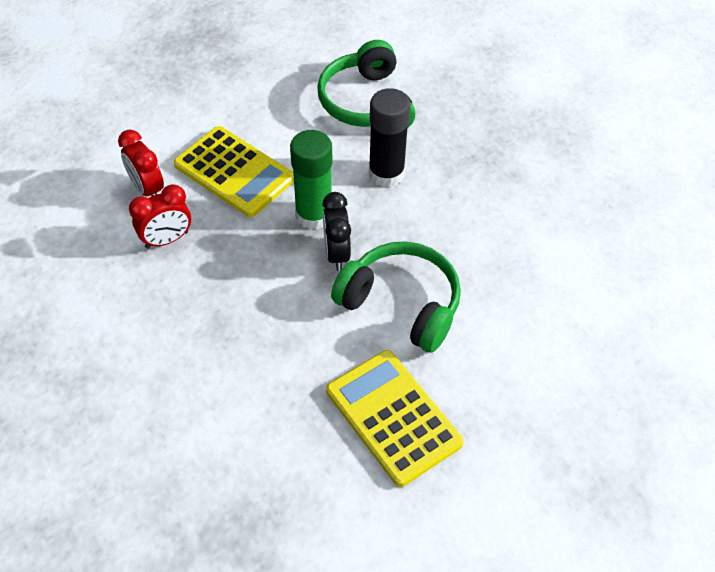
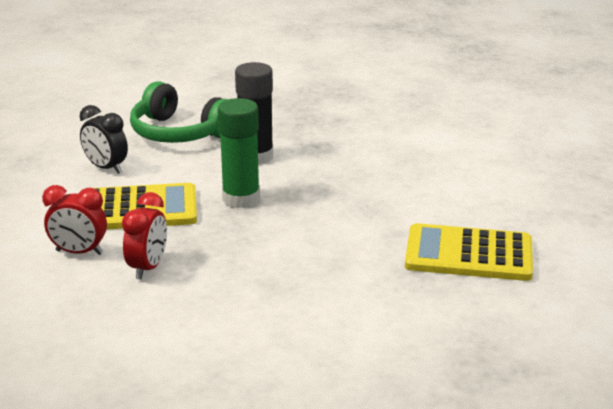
camera: 45 degrees left, 25 degrees down
black clock [322,192,351,271] -> black clock moved to [80,105,128,174]
green headphones [331,241,461,353] -> none

